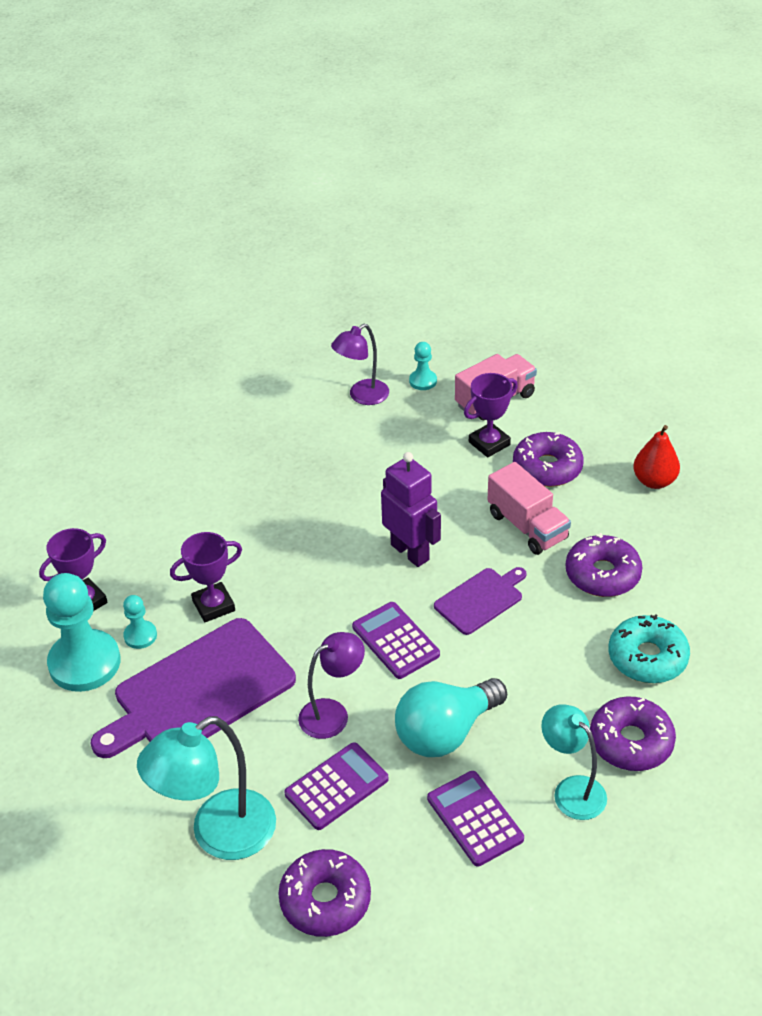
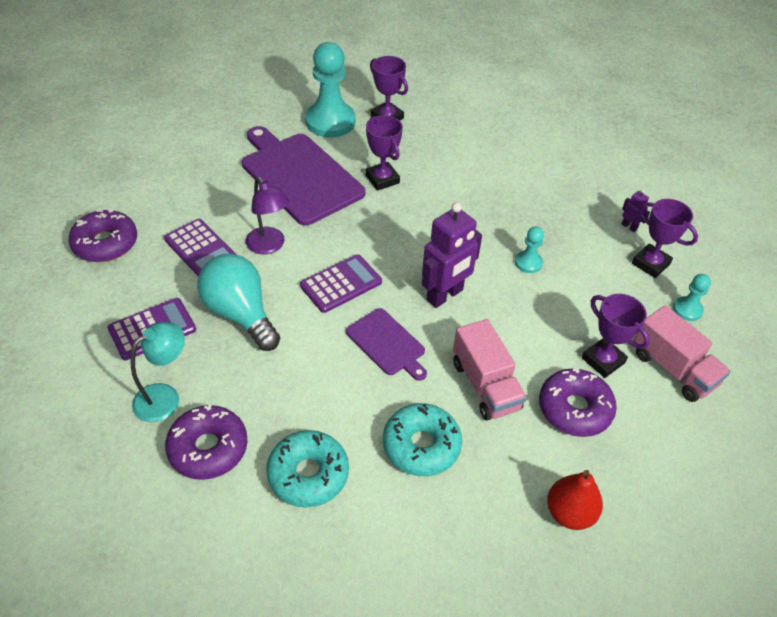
camera: 85 degrees right, 5 degrees up
turquoise pawn [123,595,157,649] -> turquoise pawn moved to [515,227,544,273]
turquoise lamp [137,716,276,860] -> none
purple lamp [331,324,389,405] -> purple trophy [632,199,698,278]
pink truck [487,462,571,555] -> pink truck turned 75 degrees counterclockwise [453,319,527,420]
purple donut [566,533,643,597] -> turquoise donut [383,403,462,476]
none -> purple robot [622,189,650,232]

